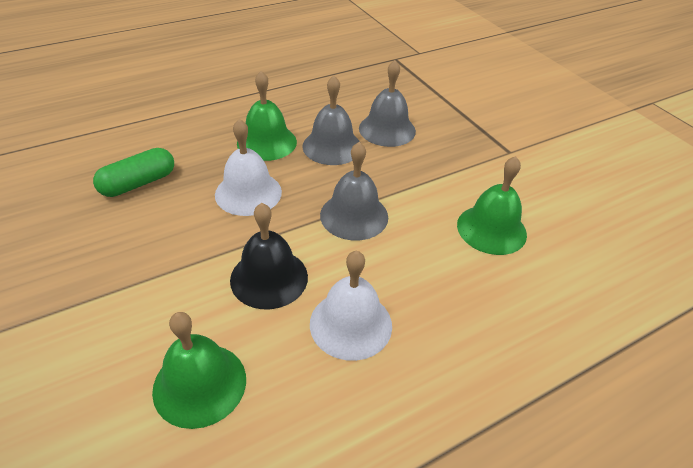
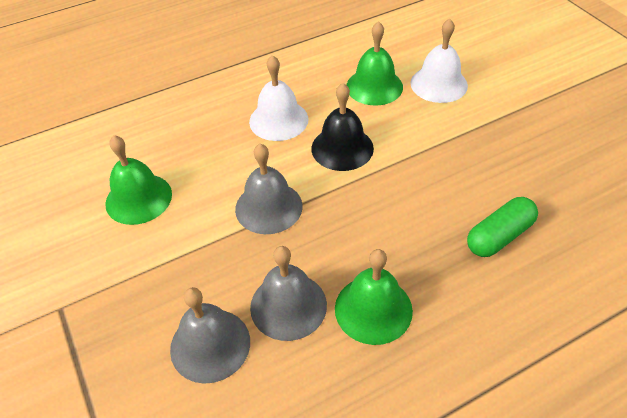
camera: 175 degrees left, 5 degrees up
white bell [215,119,282,216] -> white bell moved to [410,19,468,103]

